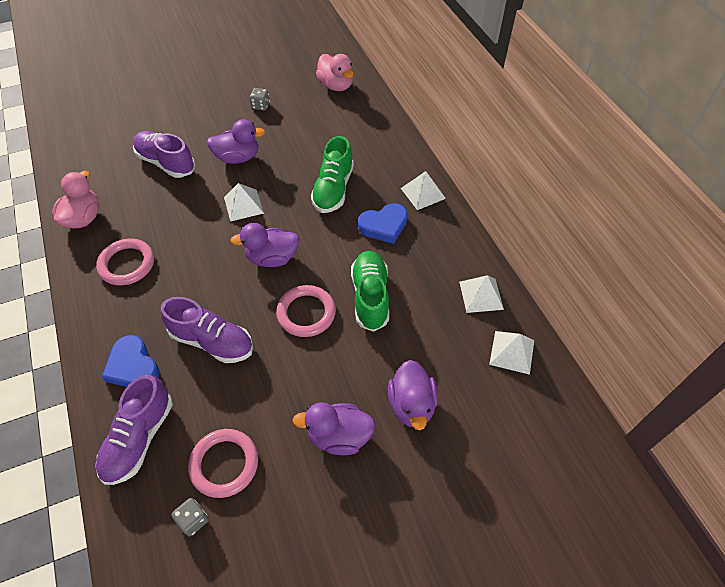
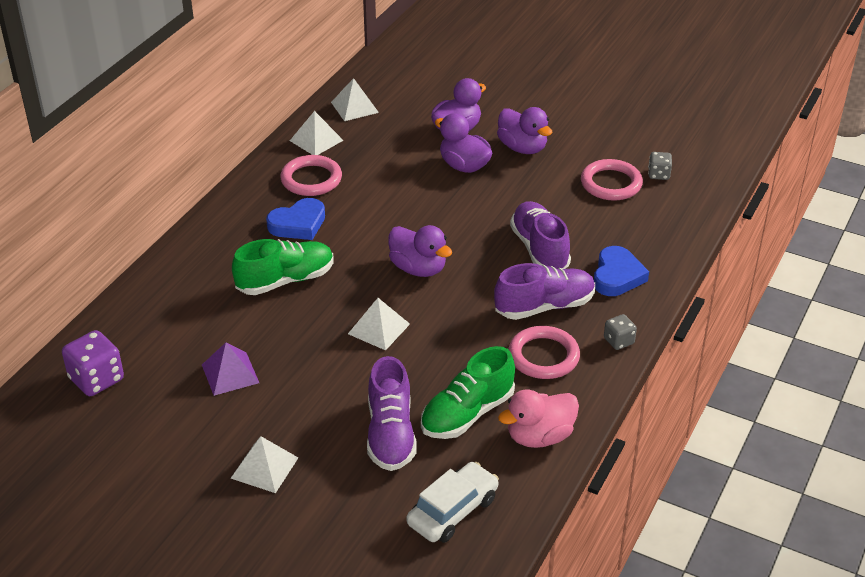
camera: 130 degrees left, 15 degrees down
purple shoe [96,375,173,485] -> purple shoe moved to [494,263,595,320]
purple duck [207,119,265,164] -> purple duck moved to [435,113,492,173]
grey dice [250,88,270,110] -> grey dice moved to [604,314,637,350]
pink ring [276,285,336,337] -> pink ring moved to [280,155,342,196]
pink duck [316,54,354,91] -> purple dice [62,330,124,396]
green shoe [351,251,389,332] -> green shoe moved to [421,346,515,439]
blue heart [358,203,408,244] -> blue heart turned 120 degrees clockwise [266,198,325,240]
white pyramid [401,171,446,210] -> white pyramid moved to [231,436,298,493]
none -> purple pyramid [202,342,259,396]
none -> white car [406,462,499,543]

